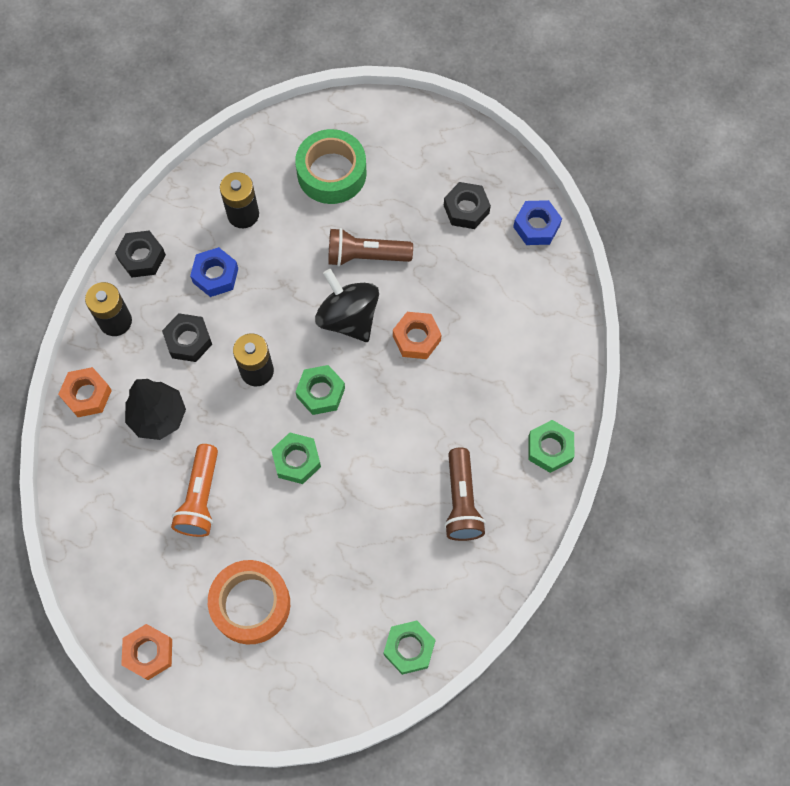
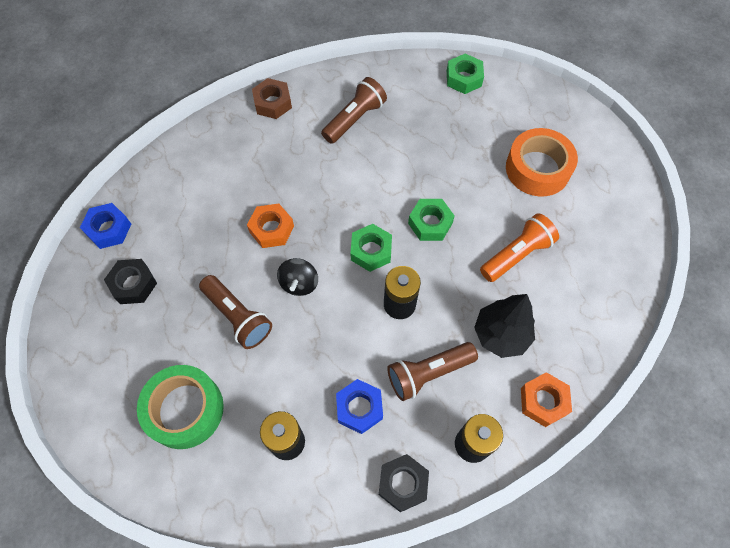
camera: 135 degrees left, 5 degrees down
orange nut [121,624,172,680] -> none
black nut [162,313,212,362] -> brown flashlight [387,342,478,401]
black spinning top [315,269,379,342] -> black spinning top [277,258,318,296], size x0.60
green nut [528,420,574,473] -> brown nut [252,78,292,119]

